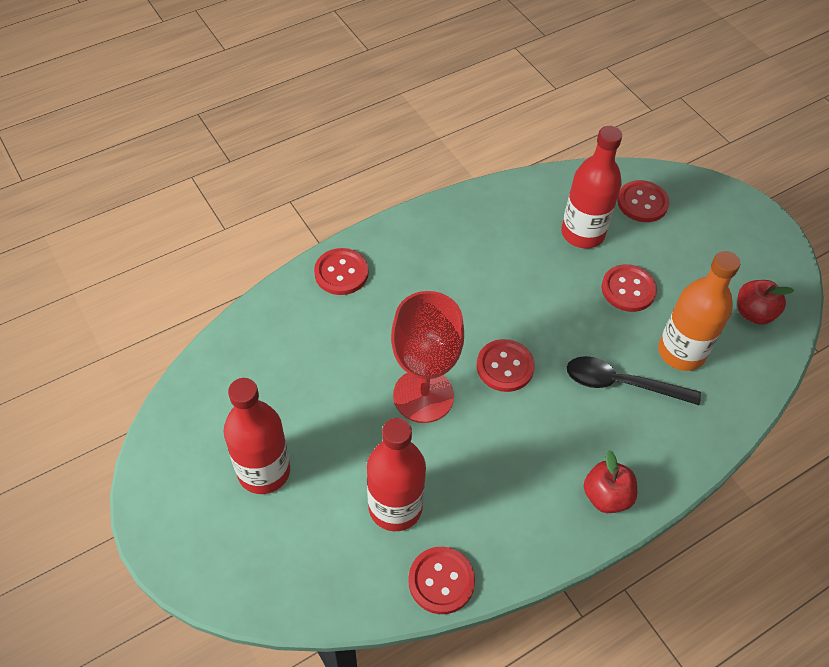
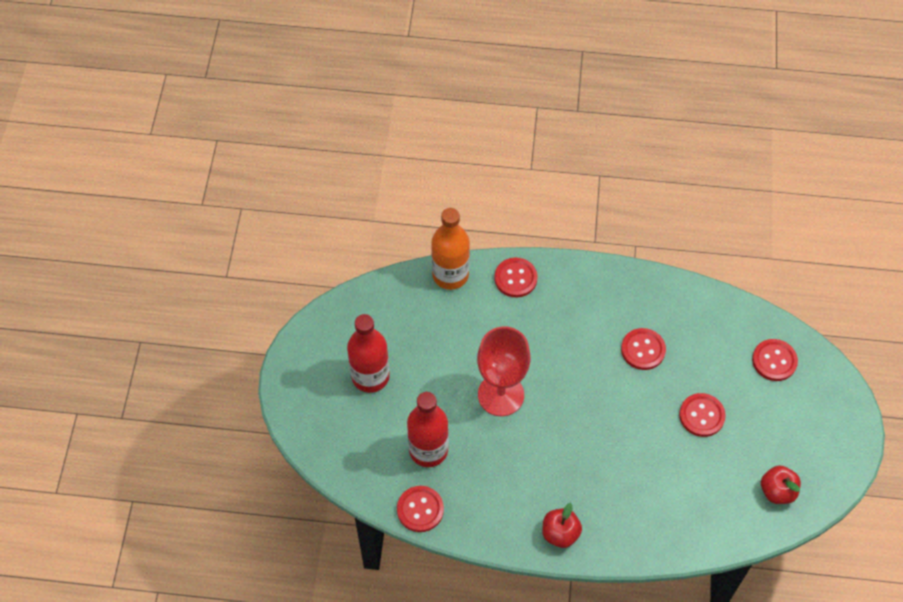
camera: 40 degrees right, 5 degrees up
red button [477,339,535,392] -> red button moved to [621,328,666,370]
red bottle [561,126,622,249] -> none
black spoon [567,356,701,405] -> none
orange bottle [658,251,740,371] -> orange bottle moved to [431,208,470,290]

